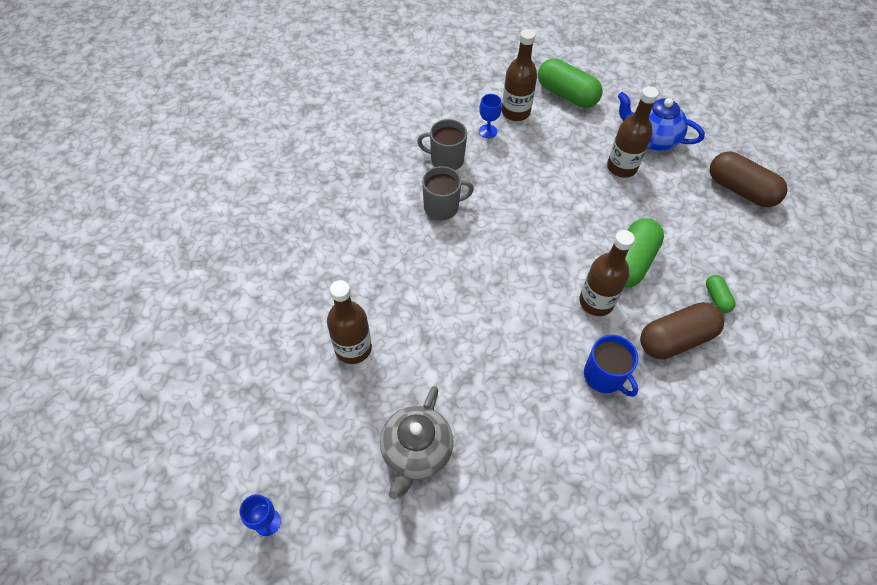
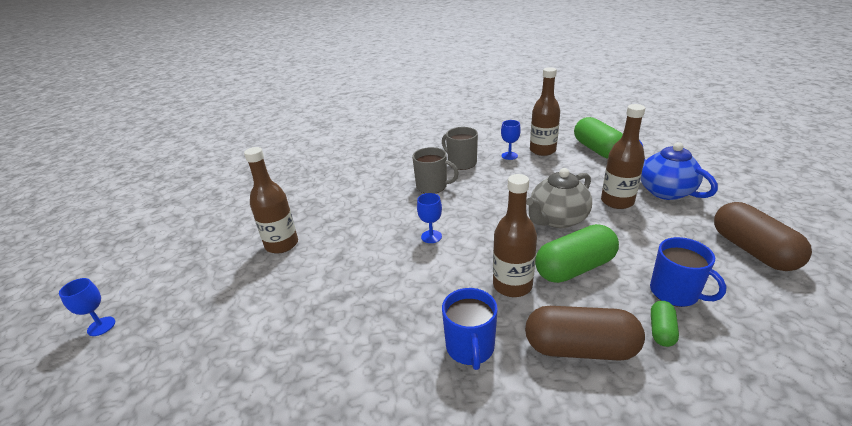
camera: 35 degrees right, 25 degrees down
grey teapot [380,386,454,499] -> grey teapot moved to [526,168,592,228]
none -> blue goblet [417,193,442,243]
none -> blue mug [650,237,727,307]

